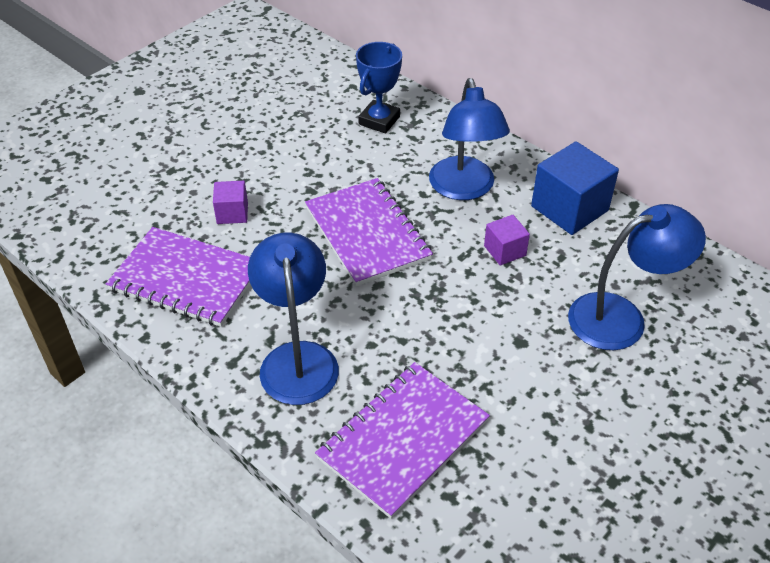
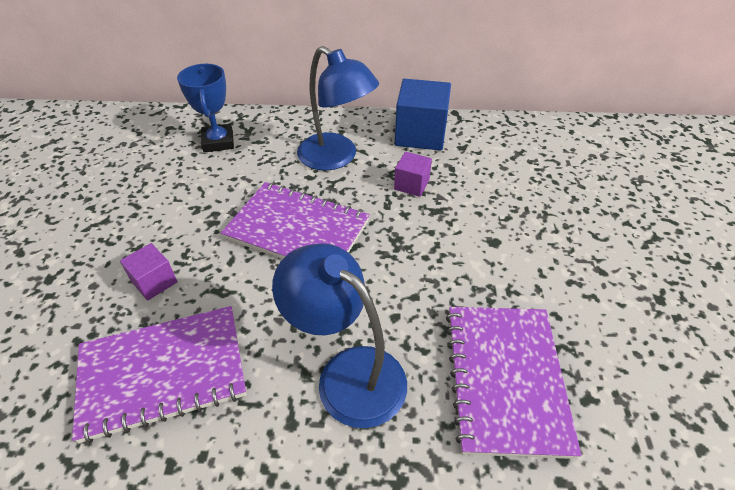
camera: 40 degrees left, 0 degrees up
blue lamp [568,204,706,350] -> none

